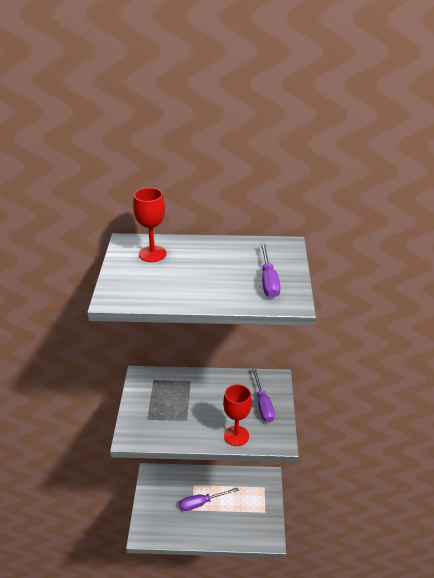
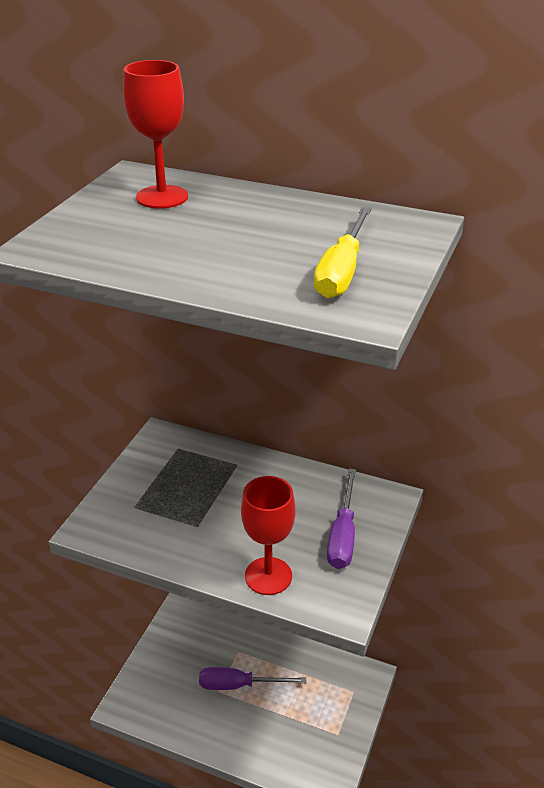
camera: 20 degrees right, 0 degrees up
purple screwdriver [261,243,281,298] -> yellow screwdriver [314,207,371,298]

